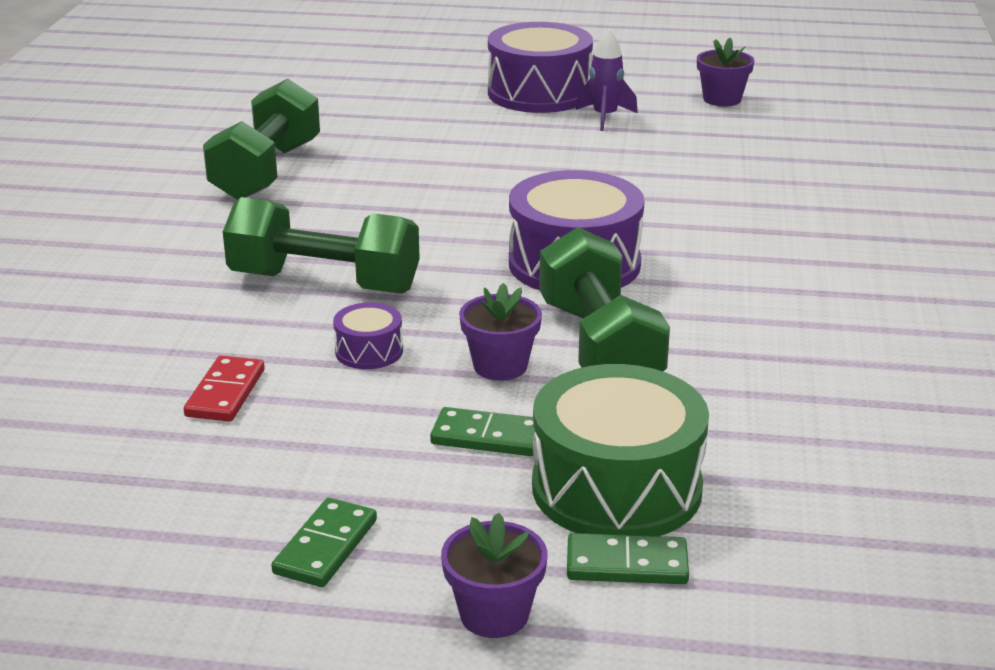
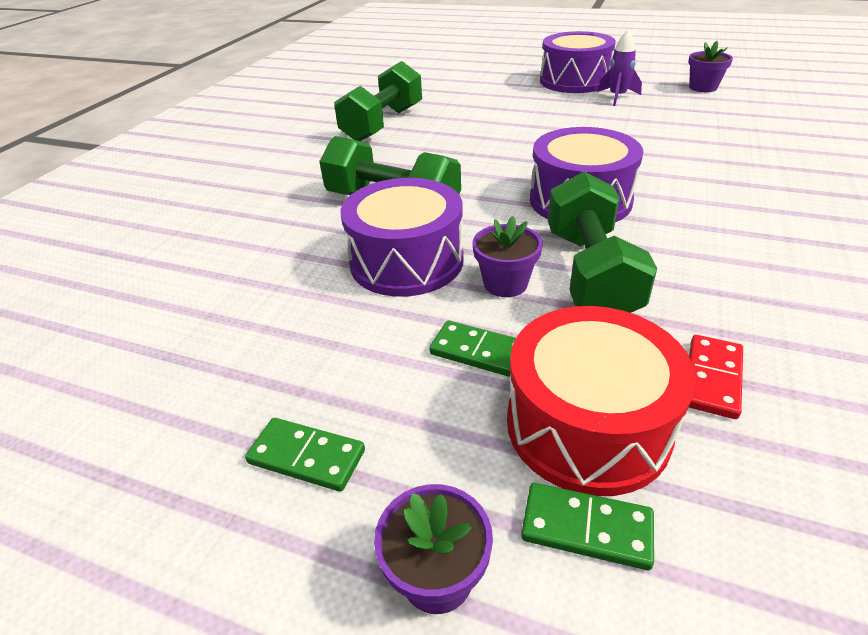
camera: 15 degrees right, 10 degrees up
red domino [184,356,265,422] -> red domino moved to [689,335,743,419]
green domino [271,498,377,587] -> green domino turned 75 degrees clockwise [245,418,365,492]
purple drum [333,303,403,369] -> purple drum [341,178,464,297], size x2.17
green drum [532,364,709,536] -> red drum [507,306,696,496]

